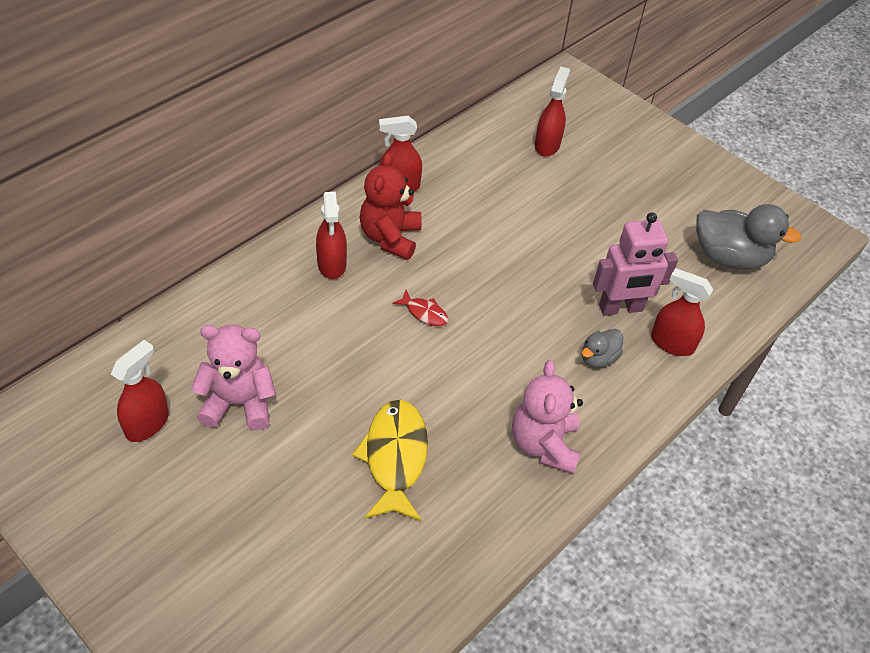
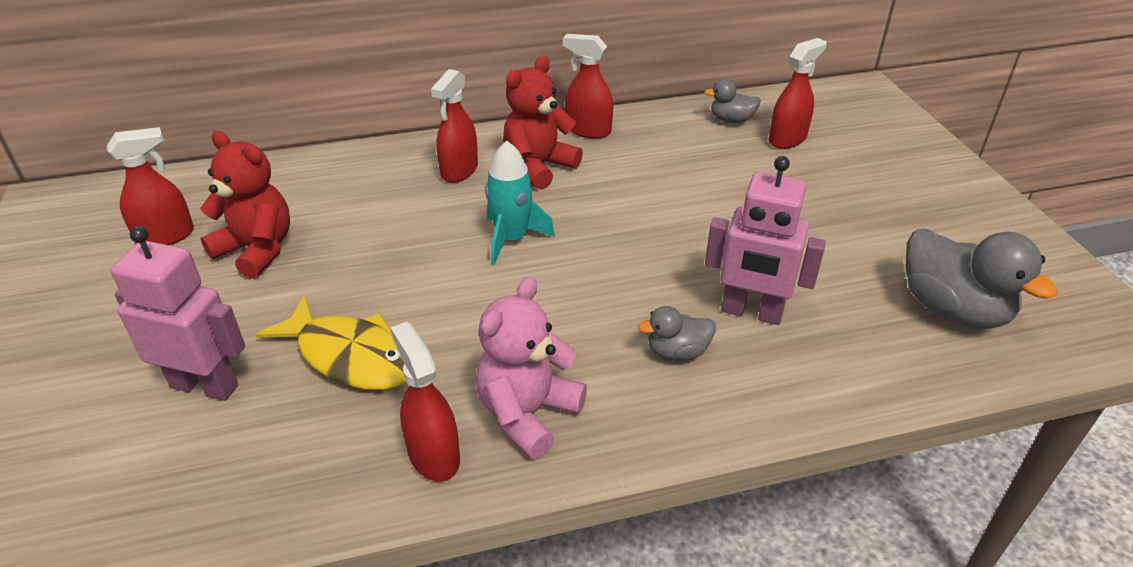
camera: 35 degrees right, 10 degrees down
pink teddy bear [191,325,276,430] -> red teddy bear [200,131,290,279]
yellow fish [352,400,428,522] -> yellow fish turned 90 degrees clockwise [255,295,406,390]
red fish [392,290,448,326] -> turquoise rocket [485,141,555,265]
red spray bottle [651,268,713,356] -> red spray bottle moved to [390,322,460,482]
none -> pink robot [111,226,245,401]
none -> grey duck [704,79,761,123]

